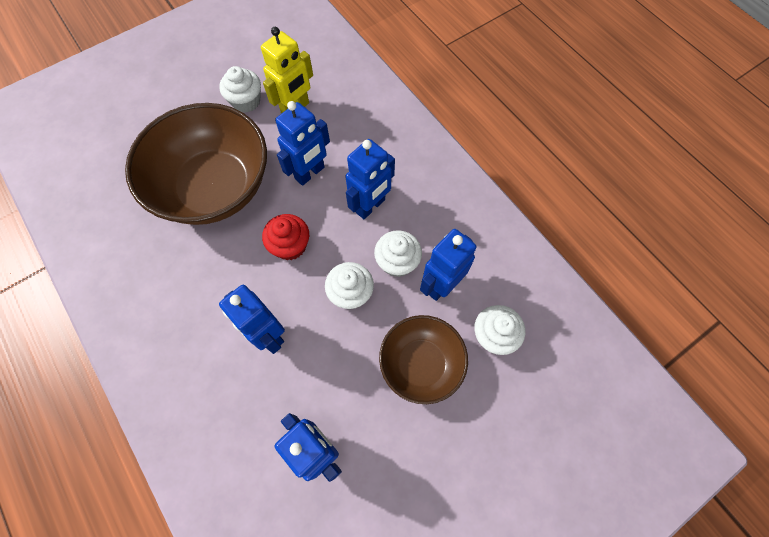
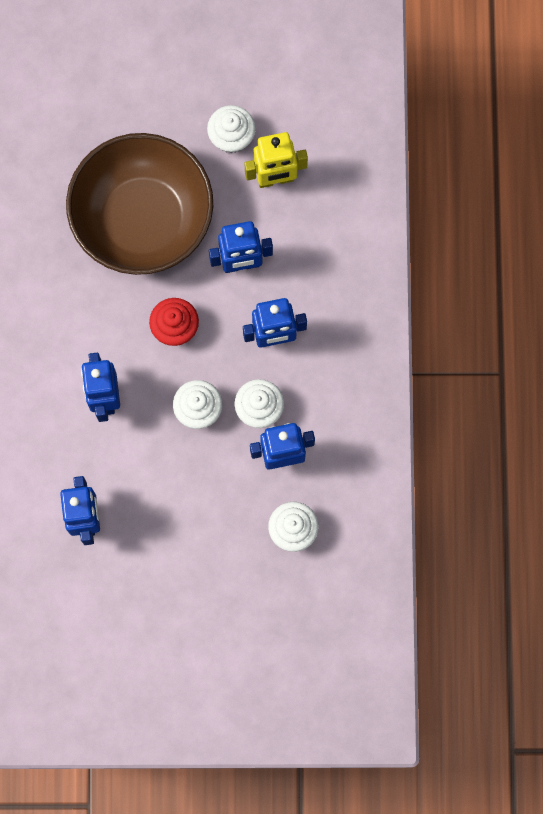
camera: 35 degrees right, 10 degrees up
brown bowl [379,315,468,404] -> none

